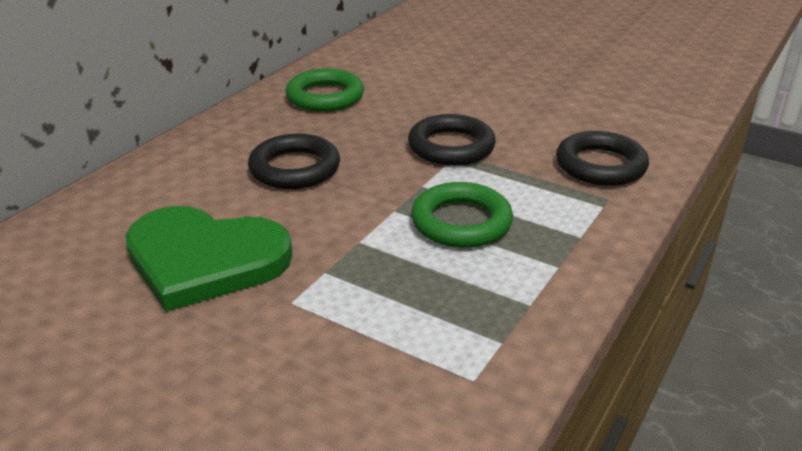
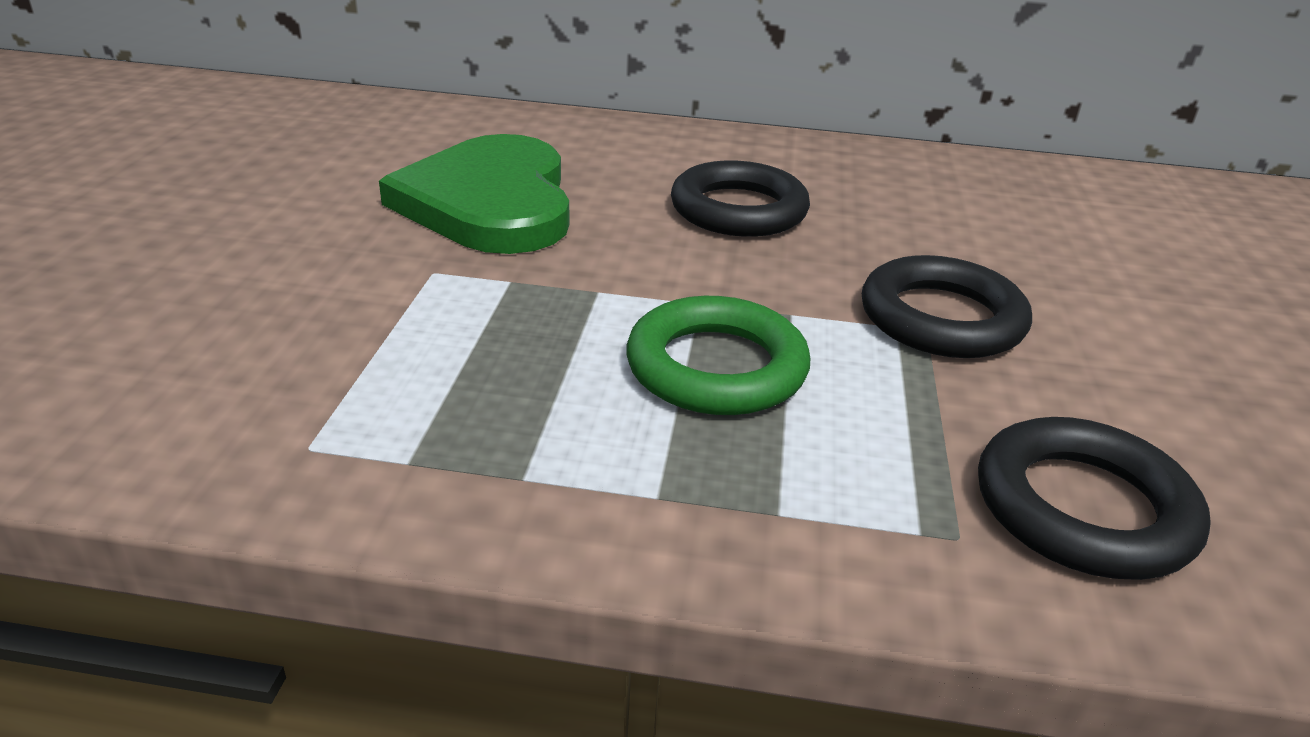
camera: 65 degrees right, 0 degrees up
green ring [286,68,364,112] -> none

